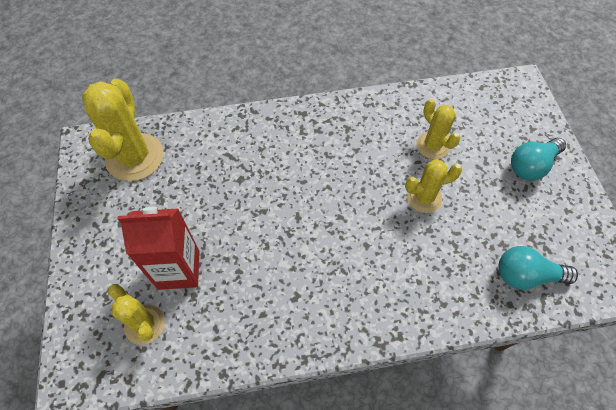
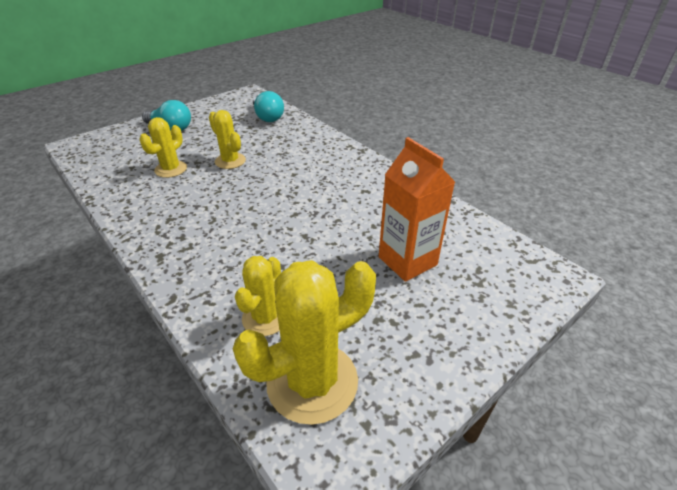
camera: 120 degrees left, 20 degrees down
yellow cactus [108,284,165,345] -> yellow cactus moved to [235,256,281,336]
red carton [117,207,200,290] -> orange carton [379,137,455,282]

